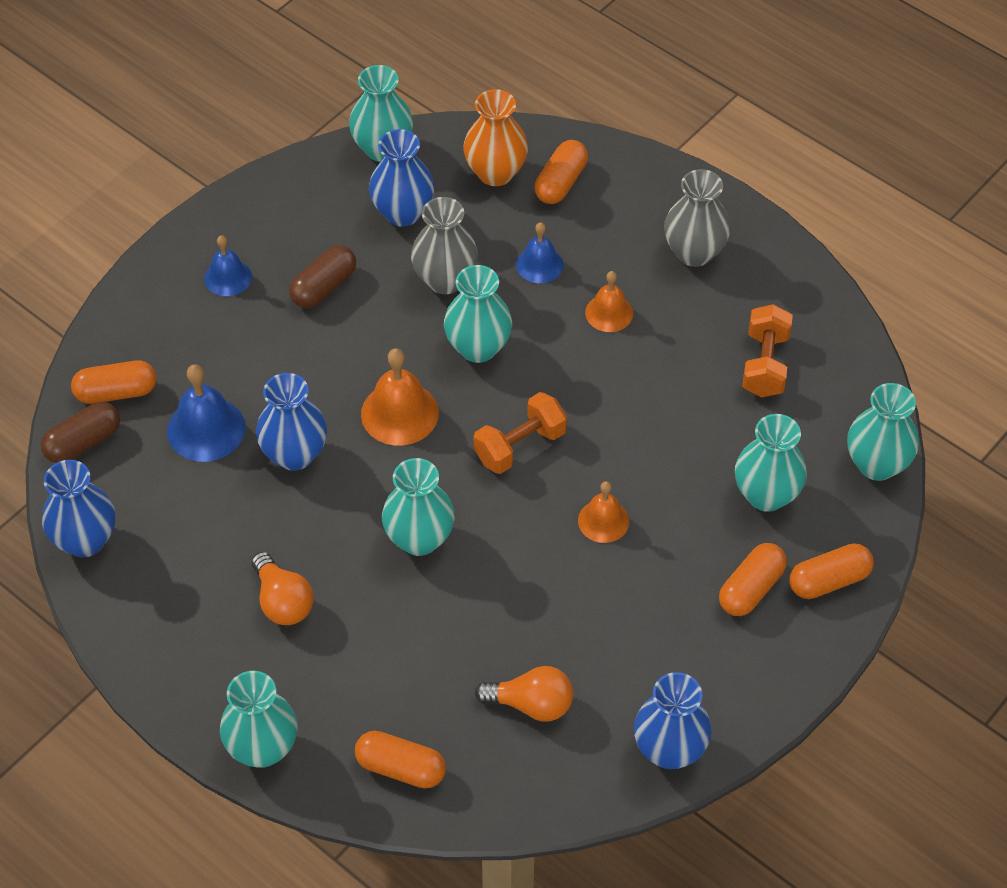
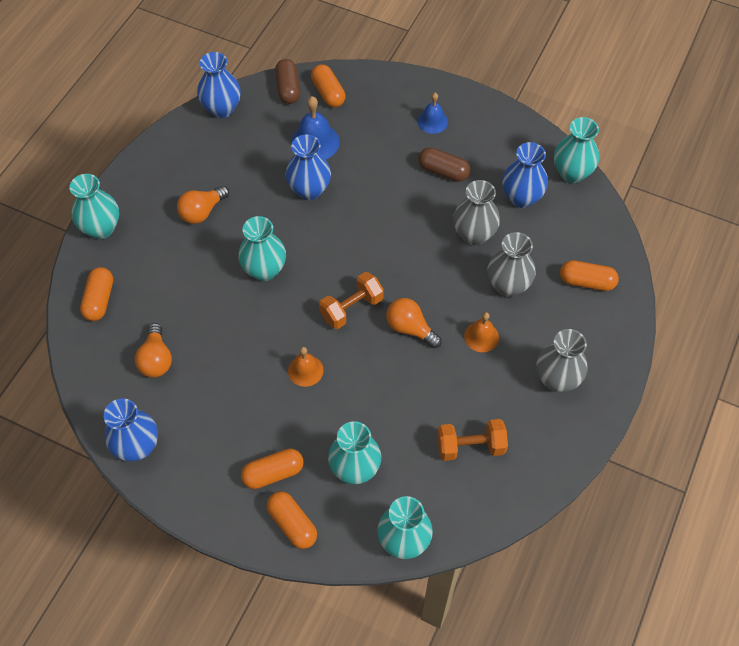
camera: 75 degrees right, 5 degrees up
brown capsule [41,402,120,463] -> brown capsule turned 45 degrees clockwise [275,59,300,104]
orange bell [361,348,439,446] -> none
turquoise vase [444,265,512,363] -> none
orange vase [463,89,528,186] -> none
orange dumbbell [474,392,567,474] -> orange dumbbell turned 75 degrees counterclockwise [319,272,384,329]
blue bell [516,222,563,283] -> grey vase [487,232,536,297]
orange capsule [719,543,787,616] -> orange capsule turned 45 degrees counterclockwise [241,448,304,489]
none -> orange light bulb [386,298,442,348]

